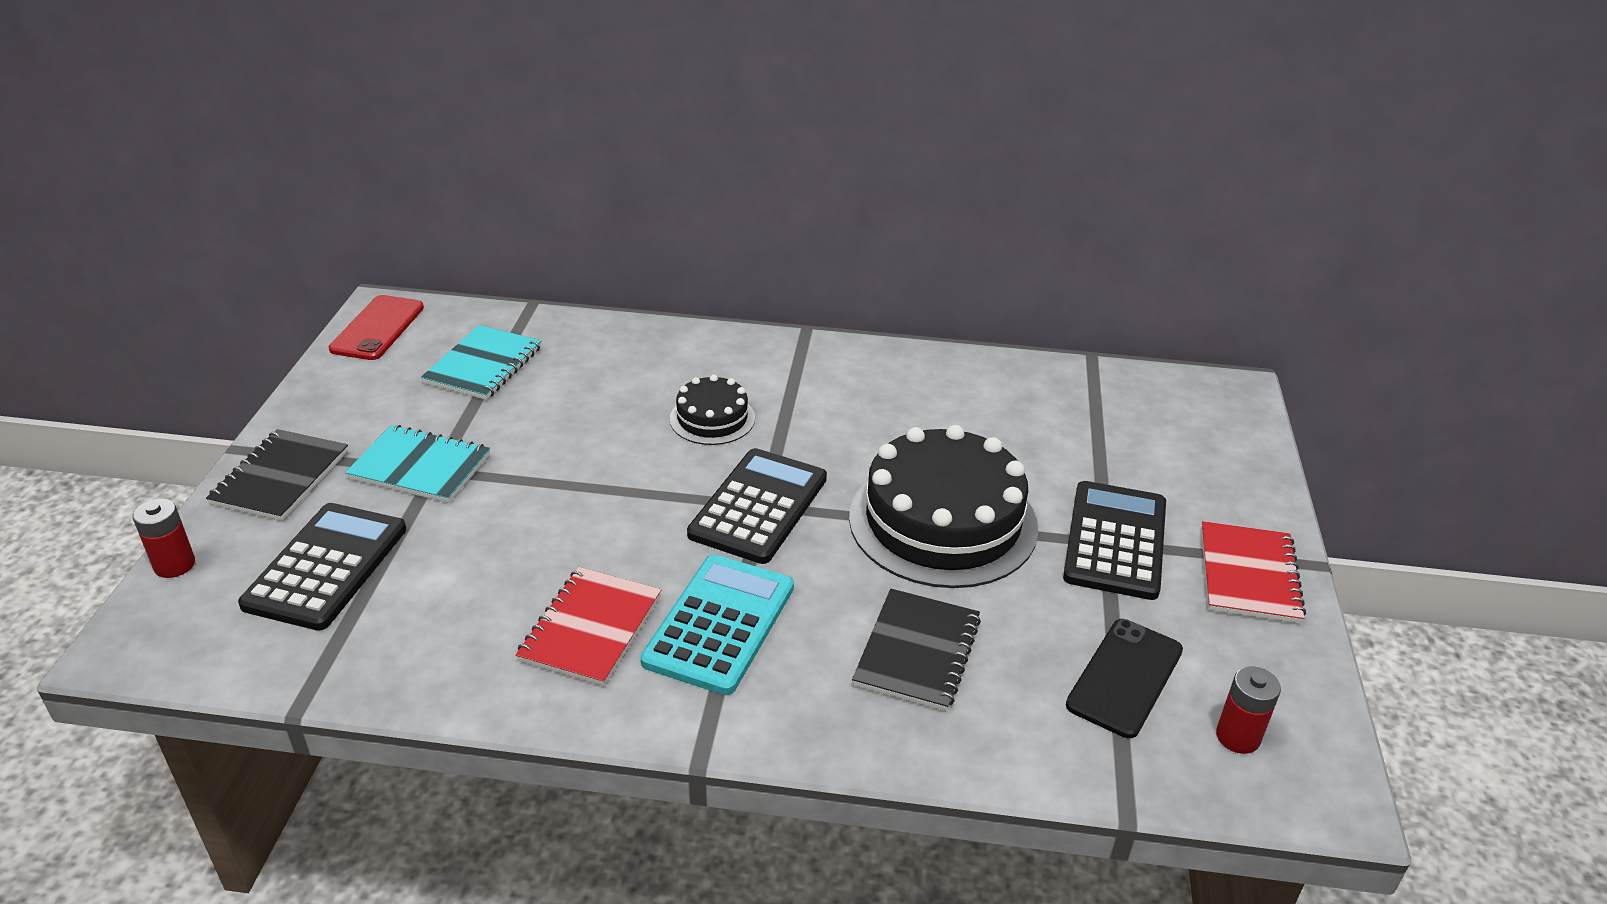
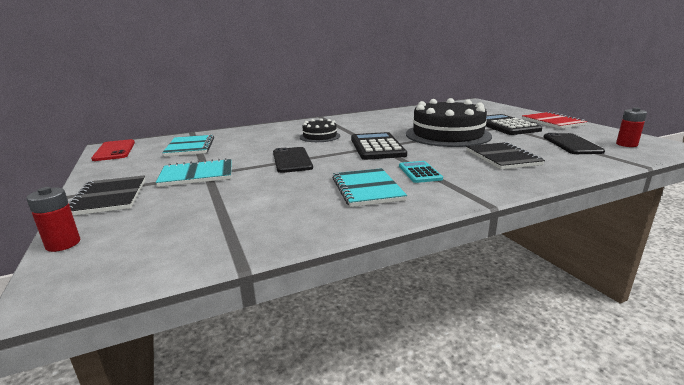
camera: 30 degrees left, 15 degrees down
black calculator [238,503,406,631] -> none
red notebook [516,567,661,686] -> turquoise notebook [332,168,407,207]
turquoise calculator [640,555,794,695] -> turquoise calculator [399,161,443,183], size x0.57
none -> black phone [273,147,313,173]

